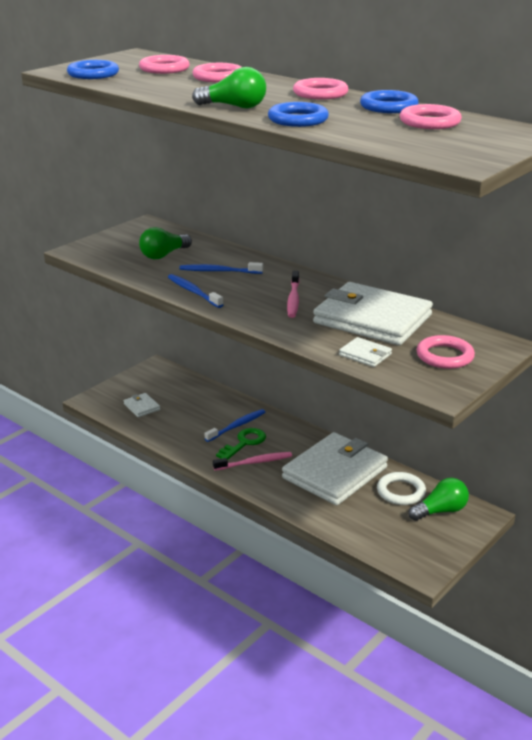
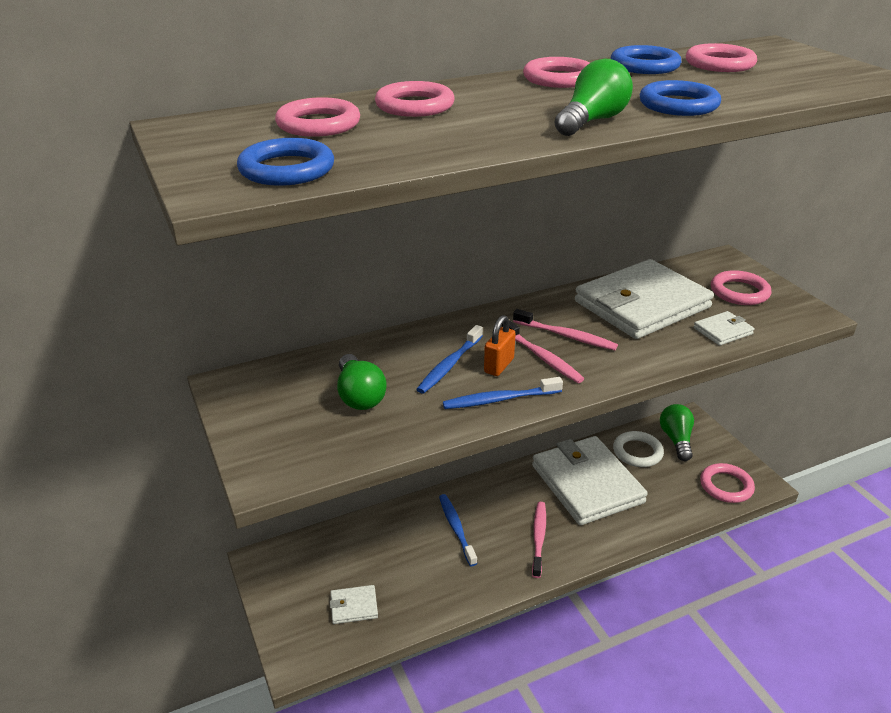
camera: 65 degrees left, 5 degrees up
green key [216,428,266,460] -> none
none -> orange padlock [484,315,516,376]
none -> pink toothbrush [502,320,584,383]
none -> pink ring [700,463,755,503]

